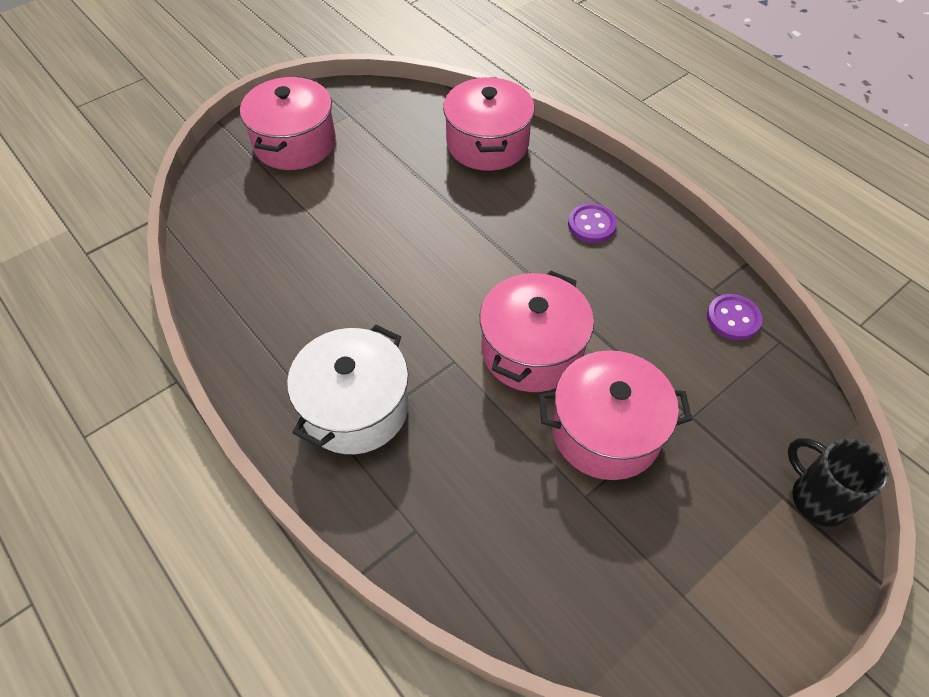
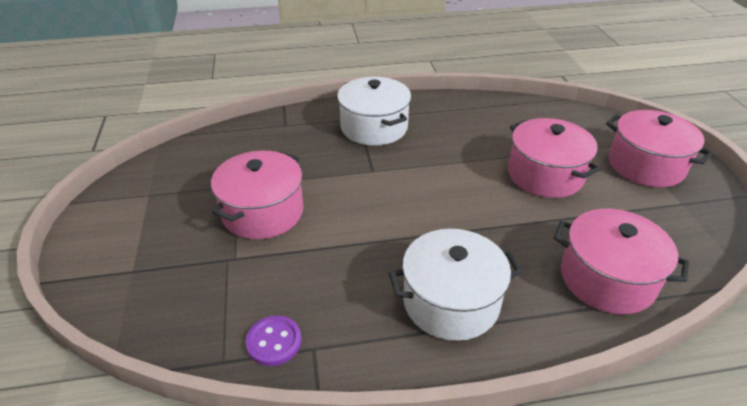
camera: 120 degrees right, 15 degrees down
pink pot [480,270,594,392] -> pink pot moved to [508,118,600,198]
purple button [568,203,617,243] -> white pot [389,229,522,341]
black mug [788,438,889,527] -> none

